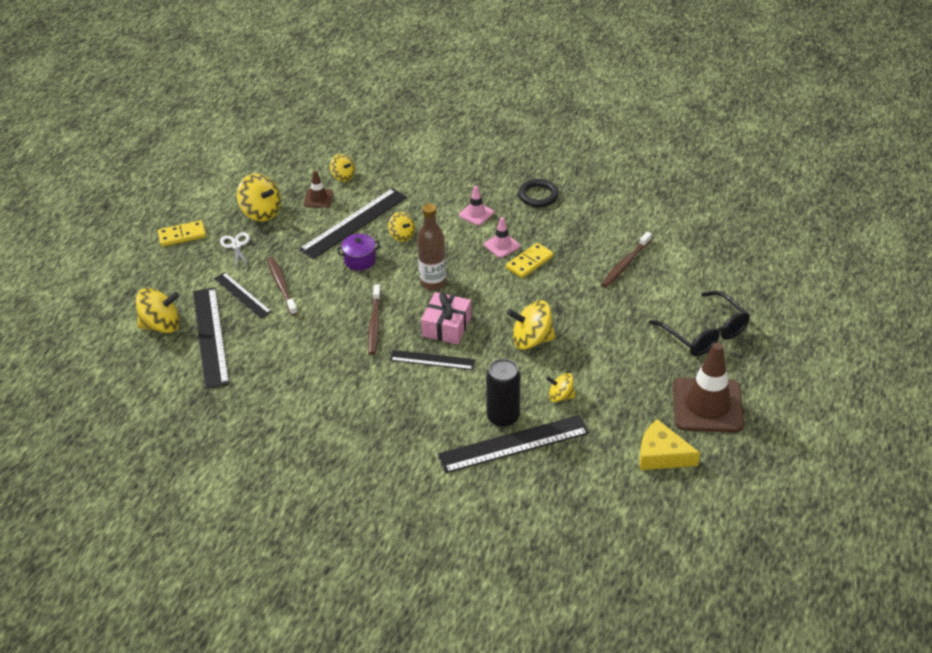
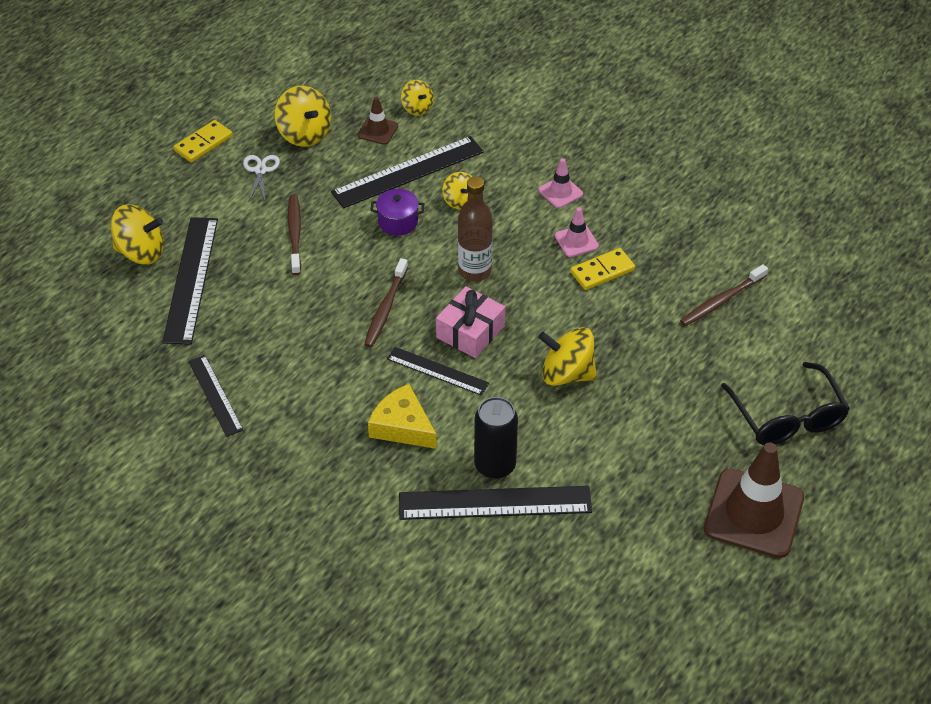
camera: 15 degrees right, 5 degrees up
yellow domino [158,220,206,247] -> yellow domino turned 45 degrees counterclockwise [174,120,233,163]
black ruler [214,272,272,318] -> black ruler moved to [189,355,243,437]
black ring [518,179,559,207] -> none
yellow spinning top [546,373,576,402] -> none
yellow cheese [639,419,700,470] -> yellow cheese moved to [368,384,437,449]

